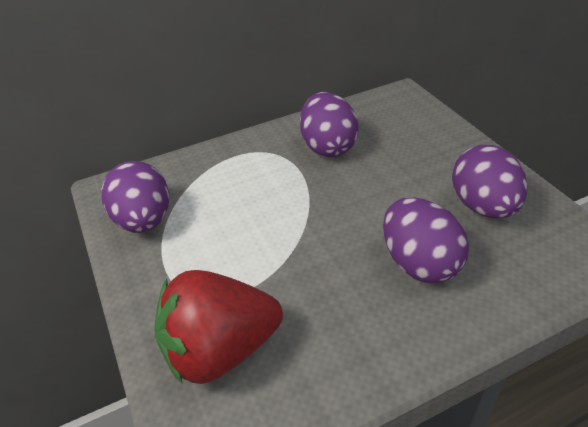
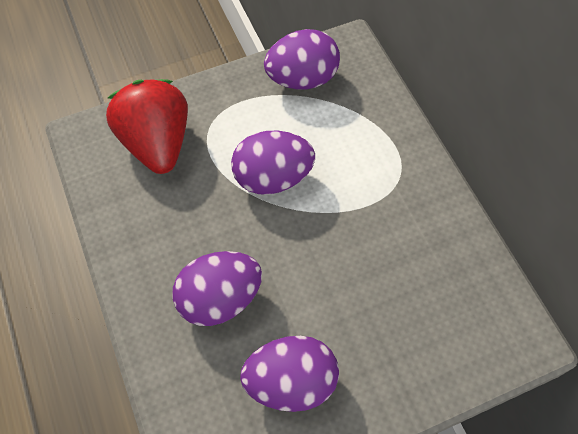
camera: 90 degrees right, 20 degrees up
purple egg [300,92,359,157] -> purple egg moved to [231,131,315,195]

